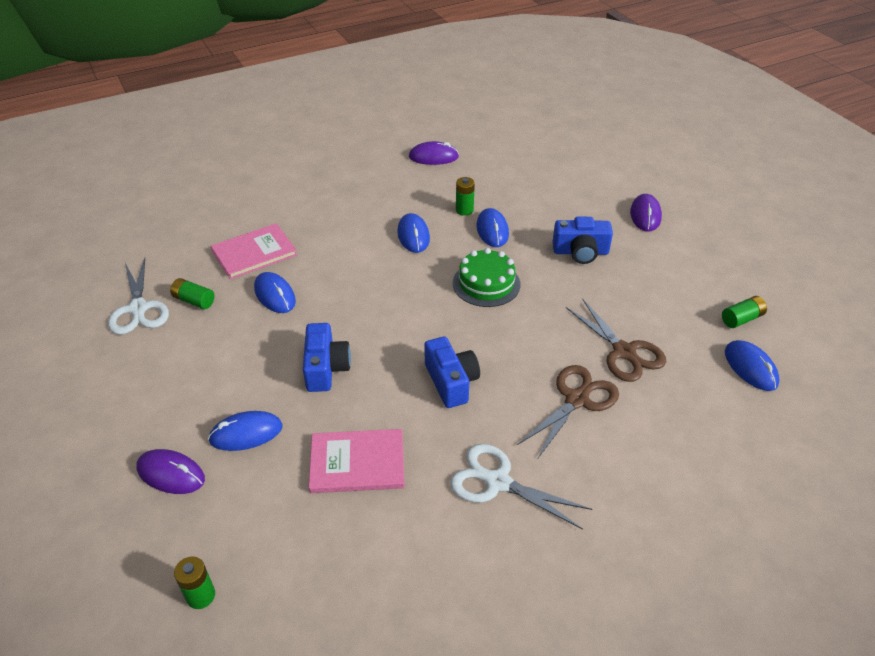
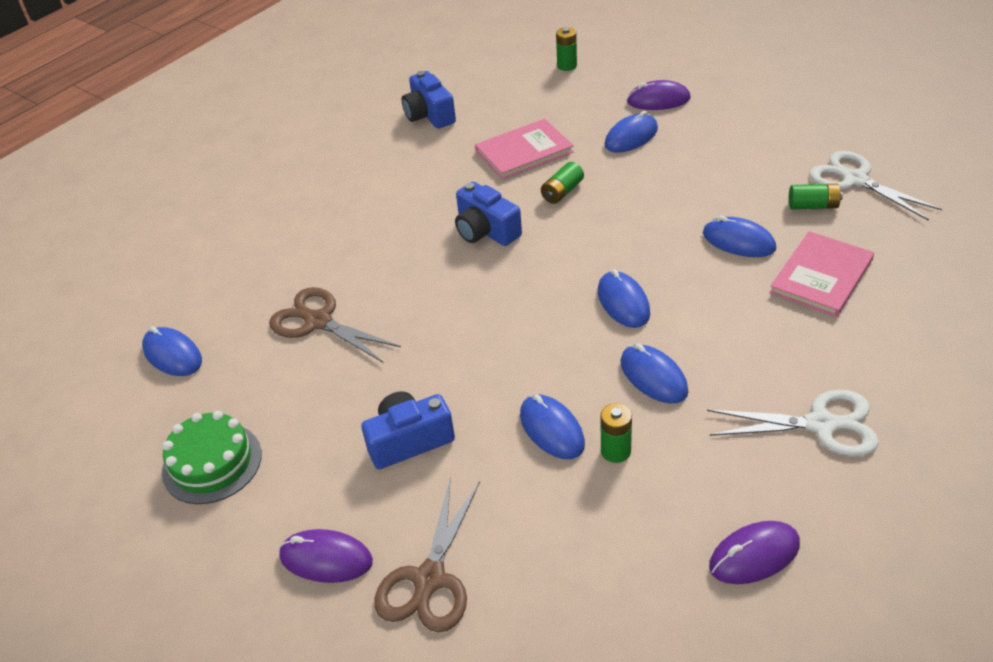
camera: 160 degrees right, 0 degrees up
blue camera [303,323,351,392] -> blue camera moved to [402,71,456,129]
white scissors [450,444,592,530] -> white scissors moved to [707,390,879,456]
green cake [453,248,520,307] -> green cake moved to [162,411,262,504]
brown scissors [517,365,619,458] -> brown scissors moved to [374,478,480,632]
purple mouse [630,194,662,232] -> purple mouse turned 60 degrees counterclockwise [279,529,373,583]
green battery [722,296,767,328] -> green battery moved to [541,162,584,204]
none -> blue mouse [598,269,650,328]

